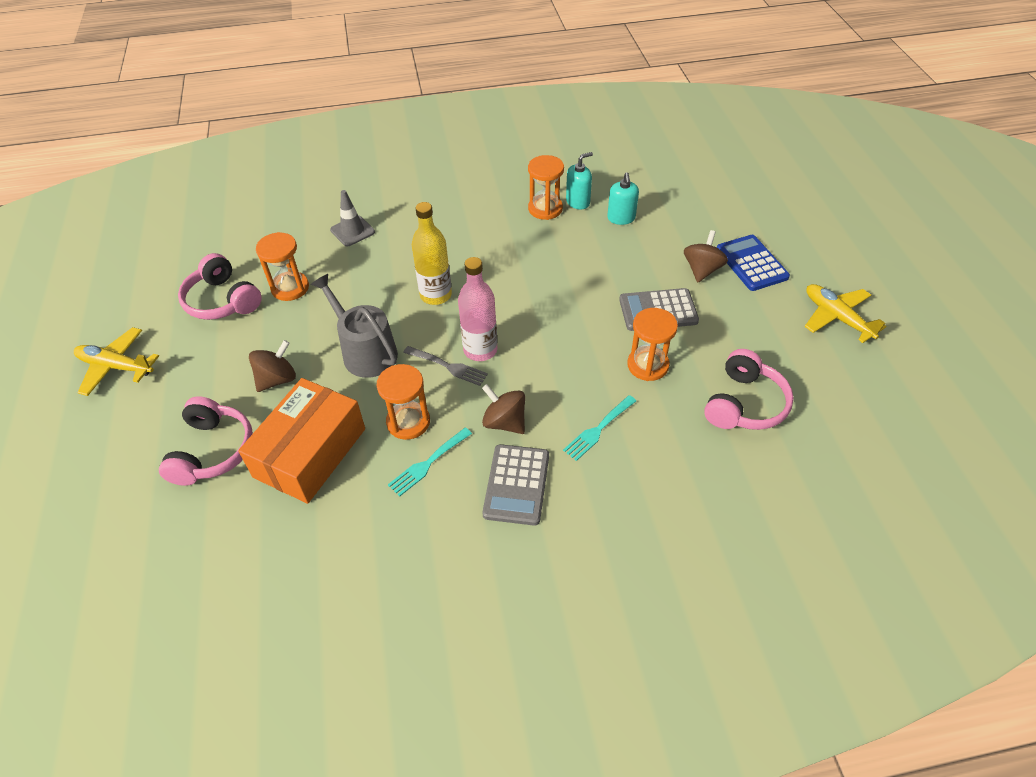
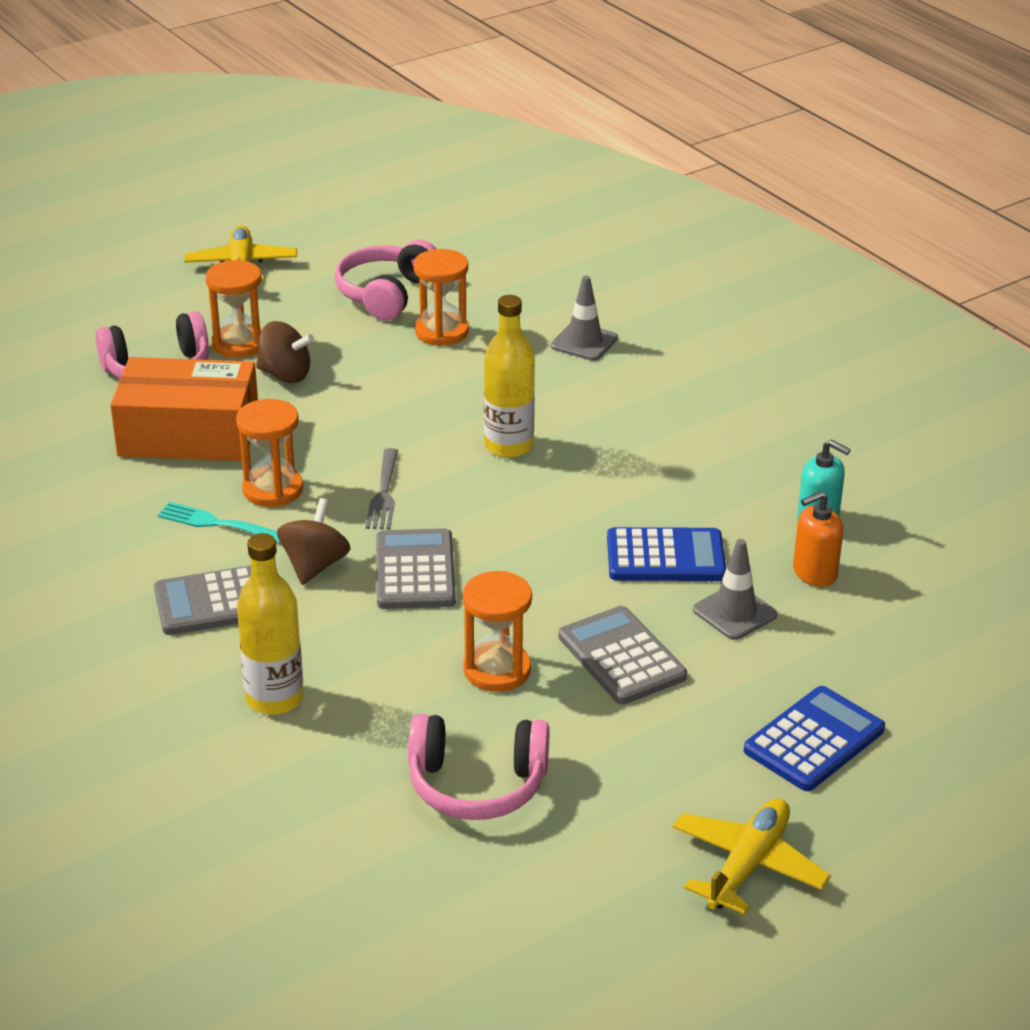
camera: 65 degrees right, 15 degrees down
grey watering can [311,274,398,378] -> none
pink bottle [458,257,497,361] -> none
orange hourglass [528,155,564,220] -> orange hourglass moved to [206,260,262,358]
turquoise fork [563,395,636,461] -> none
turquoise soap dispenser [607,173,639,225] -> orange soap dispenser [793,491,844,587]
brown spinning top [684,230,728,282] -> none
none -> yellow bottle [237,533,304,715]
none -> grey calculator [376,528,456,609]
none -> blue calculator [607,527,726,581]
none -> grey traffic cone [693,539,777,640]

